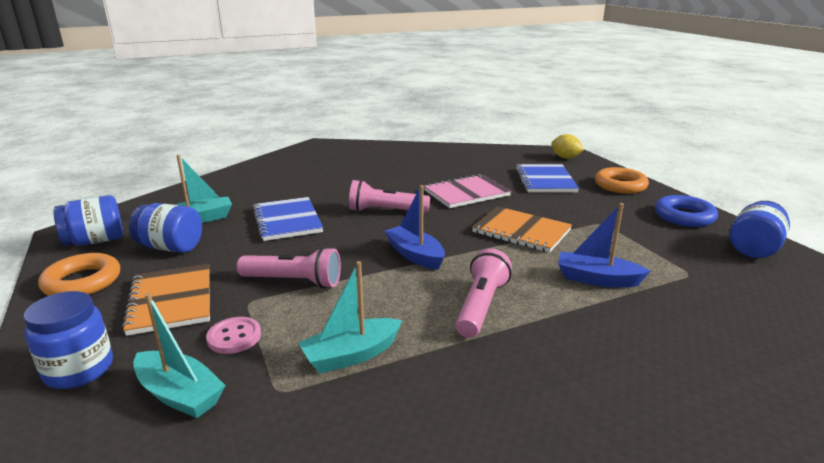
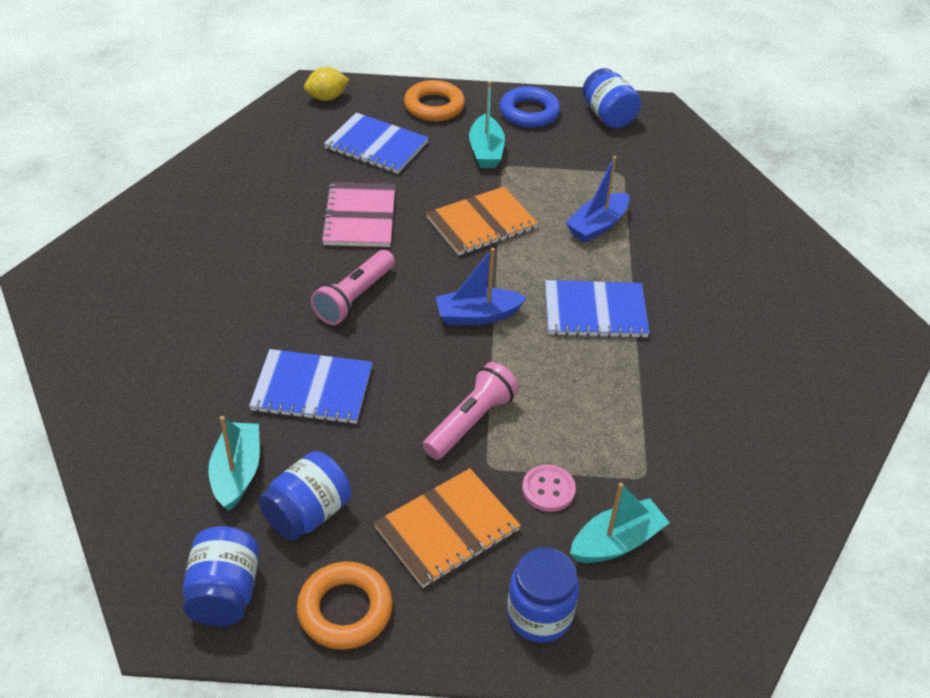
camera: 65 degrees left, 20 degrees up
orange notebook [122,264,210,336] -> orange notebook turned 45 degrees counterclockwise [374,468,521,588]
turquoise boat [298,261,402,373] -> turquoise boat moved to [469,81,505,168]
pink flashlight [456,248,512,338] -> blue notebook [545,280,649,338]

